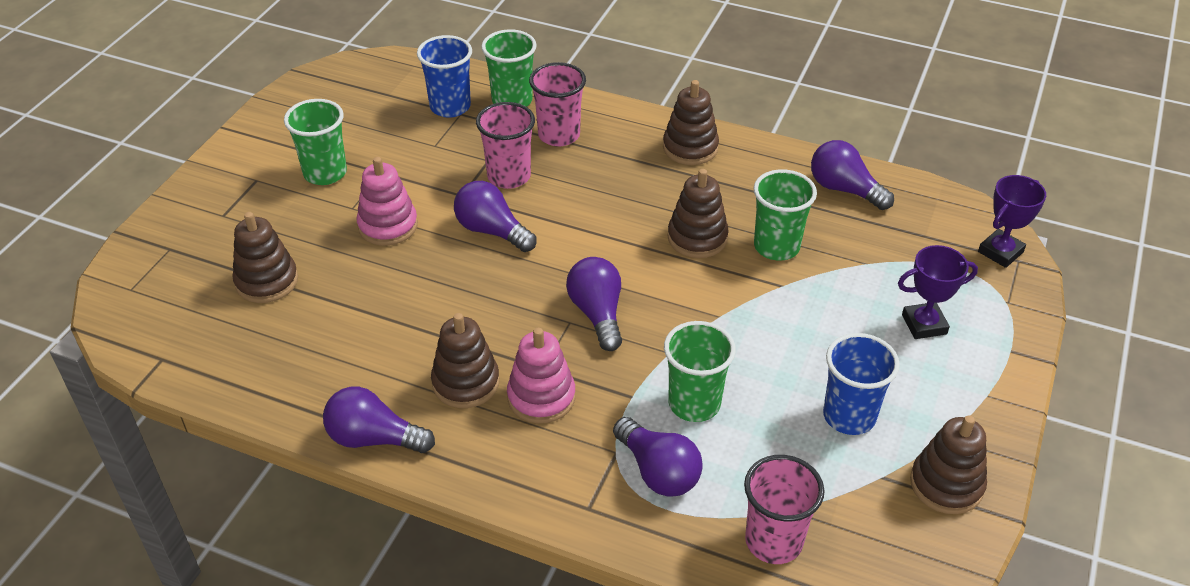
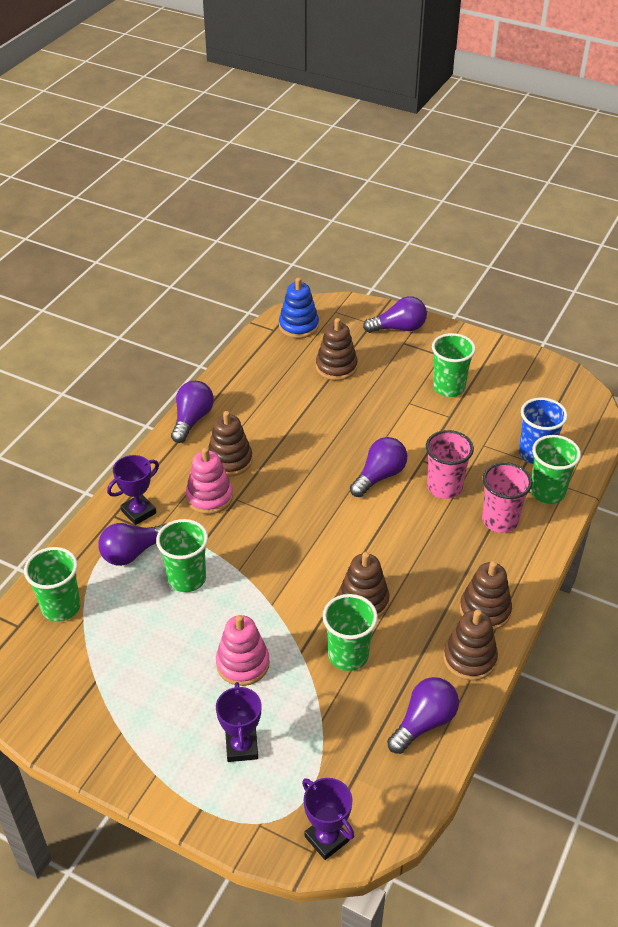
camera: 95 degrees right, 0 degrees up
pink stacking toy [356,157,418,246] -> pink stacking toy moved to [216,615,270,686]
purple light bulb [566,257,622,351] -> purple light bulb moved to [363,296,427,333]
pink cup [744,455,825,564] -> green cup [24,547,80,622]
blue cup [823,333,900,435] -> none
brown stacking toy [910,415,987,514] -> brown stacking toy moved to [443,610,498,681]
none -> purple trophy [107,455,159,525]
none -> blue stacking toy [279,277,319,338]

